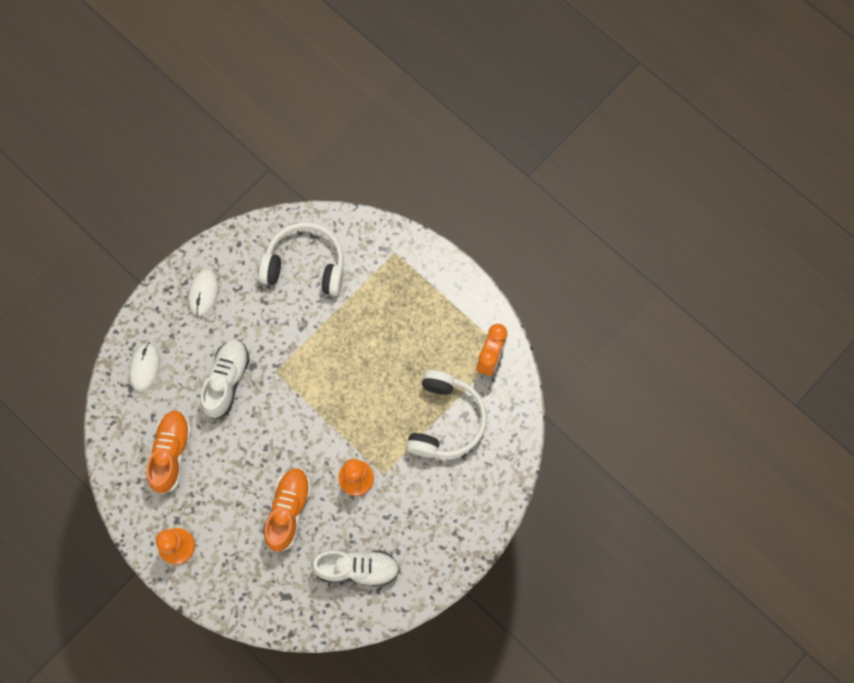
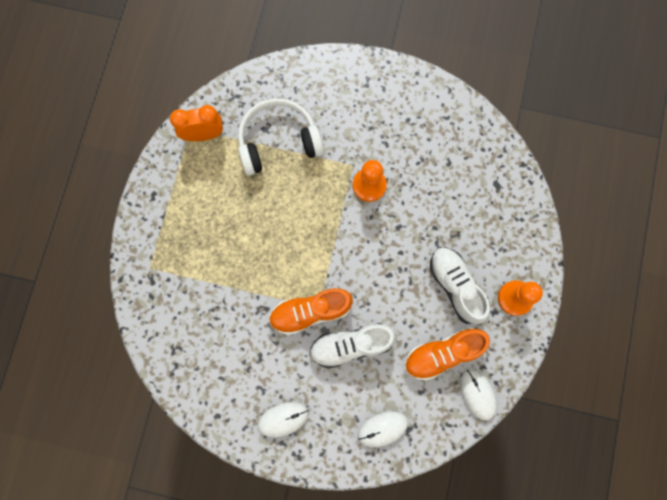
camera: 120 degrees left, 5 degrees up
white headphones [259,222,344,296] -> none
orange shoe [264,468,311,552] -> orange shoe moved to [269,288,353,335]
white shoe [311,550,400,587] -> white shoe moved to [430,247,490,324]
none -> white mouse [460,369,496,421]

